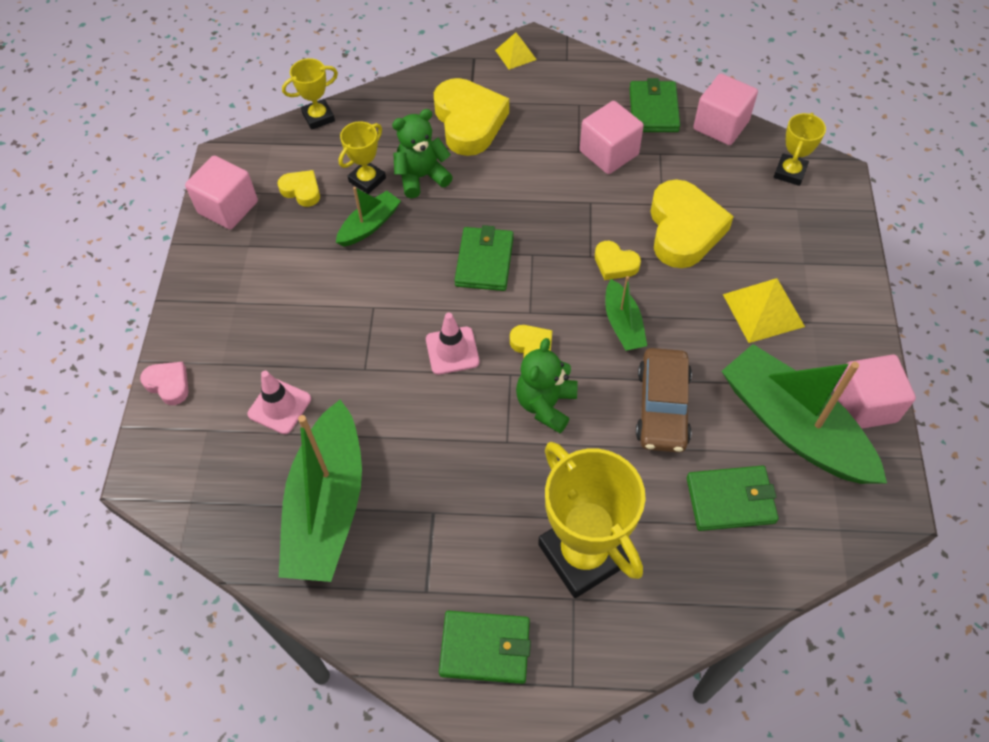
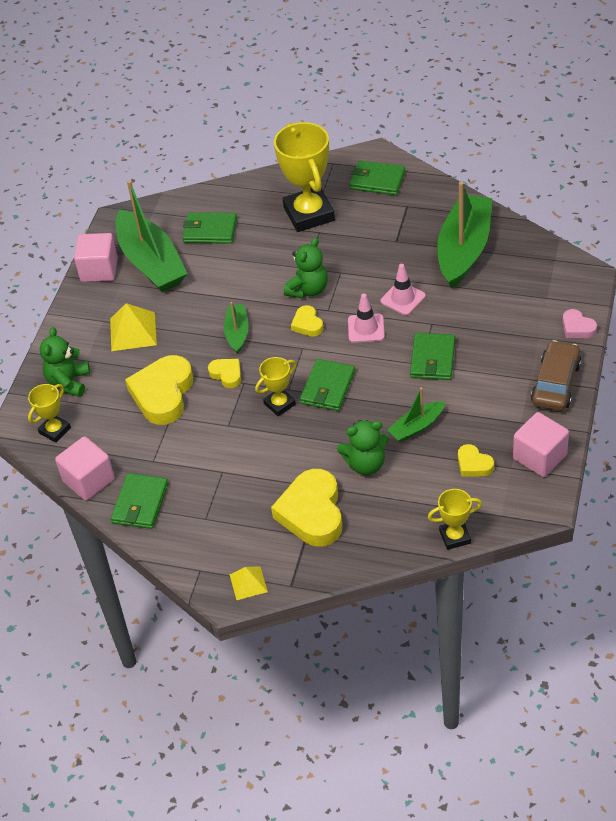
camera: 165 degrees left, 10 degrees down
pink traffic cone [248,371,311,434] -> pink traffic cone moved to [381,264,426,315]
yellow trophy [339,121,386,194] -> yellow trophy moved to [255,357,296,417]
pink cube [580,101,644,174] -> none
brown car [636,348,692,453] -> brown car moved to [531,340,581,411]
none -> green teddy bear [40,327,90,397]
none -> green wallet [410,333,455,380]

